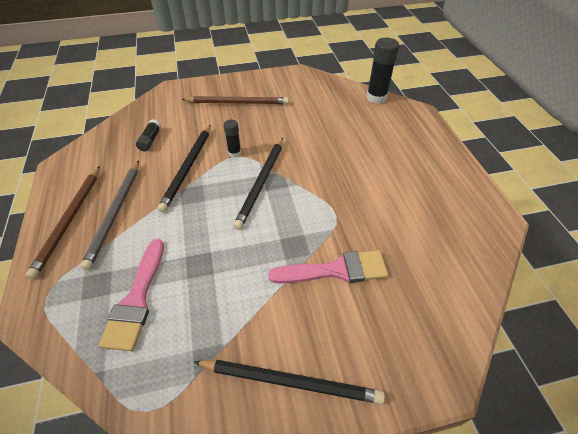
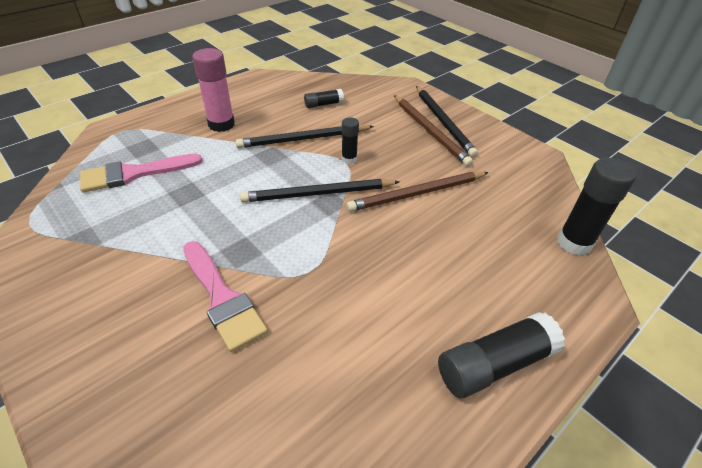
camera: 60 degrees right, 5 degrees down
brown pencil [26,166,100,279] -> brown pencil moved to [346,172,489,212]
grey pencil [80,160,139,270] -> pink glue stick [192,48,235,132]
black pencil [194,360,385,404] -> black pencil moved to [416,86,478,158]
none -> black glue stick [438,312,565,398]

